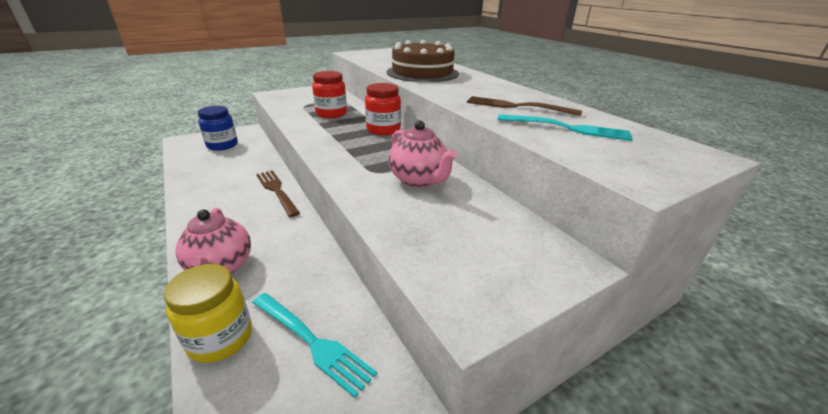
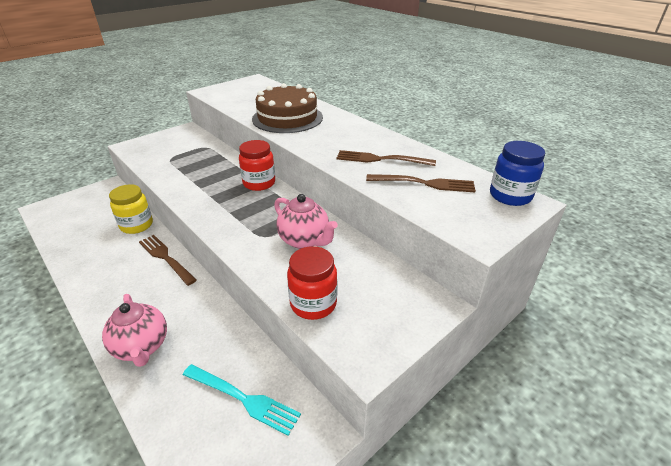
camera: 10 degrees left, 5 degrees up
yellow jar [164,264,252,363] -> yellow jar moved to [109,184,153,234]
blue jar [198,106,238,151] -> blue jar moved to [490,141,545,206]
red jar [312,71,347,118] -> red jar moved to [287,246,337,320]
turquoise fork [497,114,633,141] -> brown fork [366,174,476,192]

